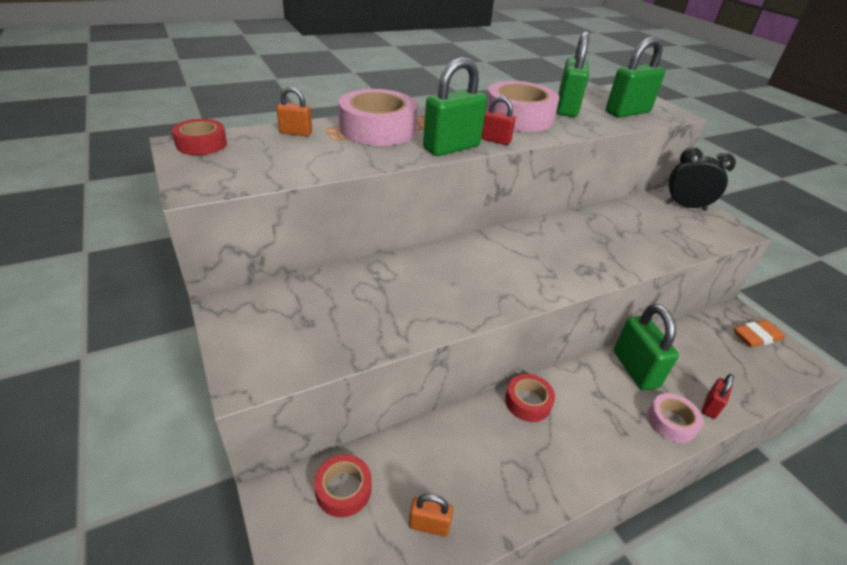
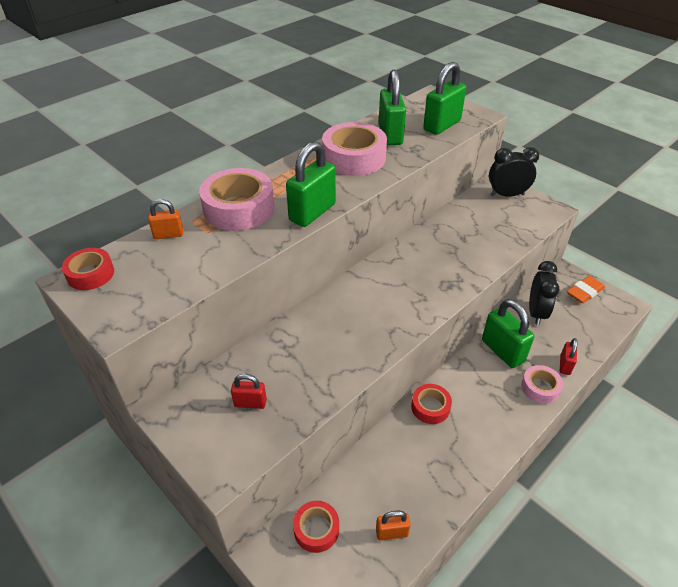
camera: 15 degrees left, 5 degrees up
red padlock [481,96,516,145] -> red padlock moved to [231,374,267,409]
none -> black clock [529,261,559,325]

